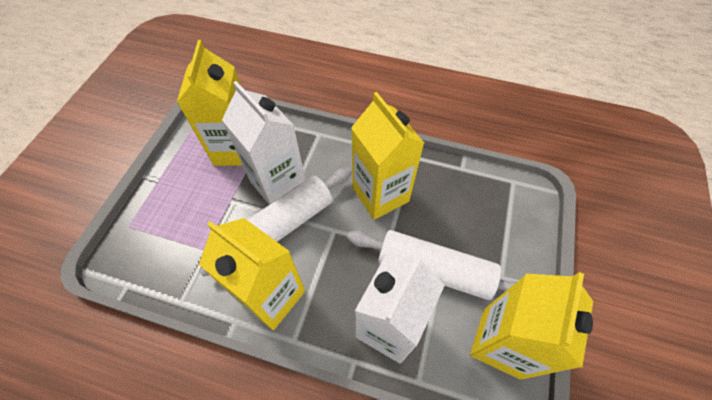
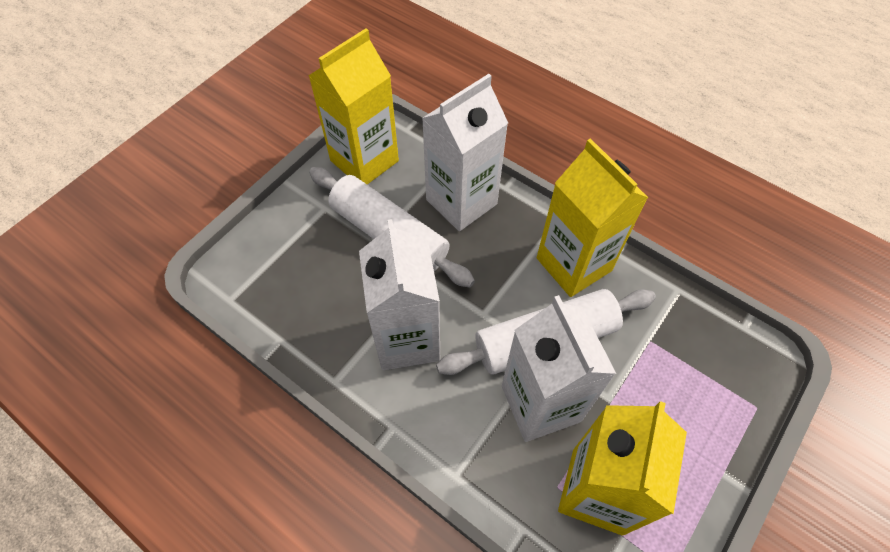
camera: 160 degrees left, 0 degrees up
yellow carton [351,92,424,220] -> white carton [359,219,440,370]

